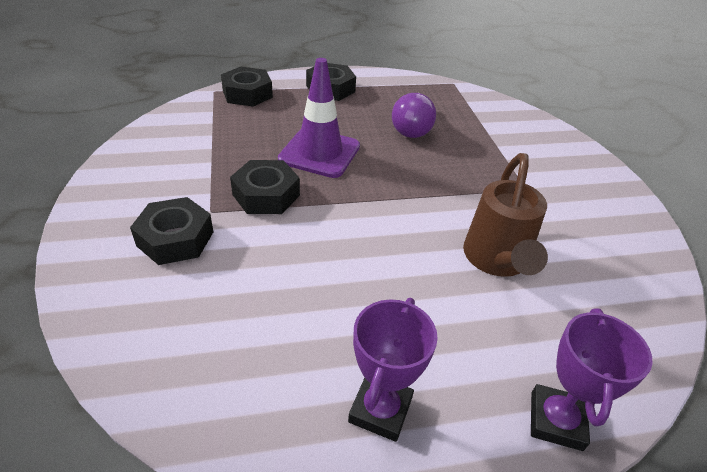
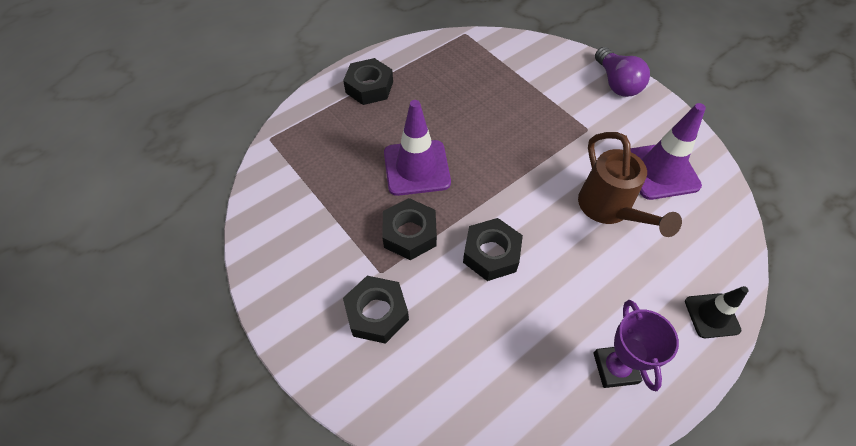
camera: 25 degrees left, 15 degrees up
black nut [221,67,273,107] -> black nut moved to [463,218,523,281]
purple light bulb [392,93,436,138] -> purple light bulb moved to [595,47,650,97]
purple trophy [531,308,653,451] -> black traffic cone [685,286,749,338]
none -> purple traffic cone [631,103,706,200]

